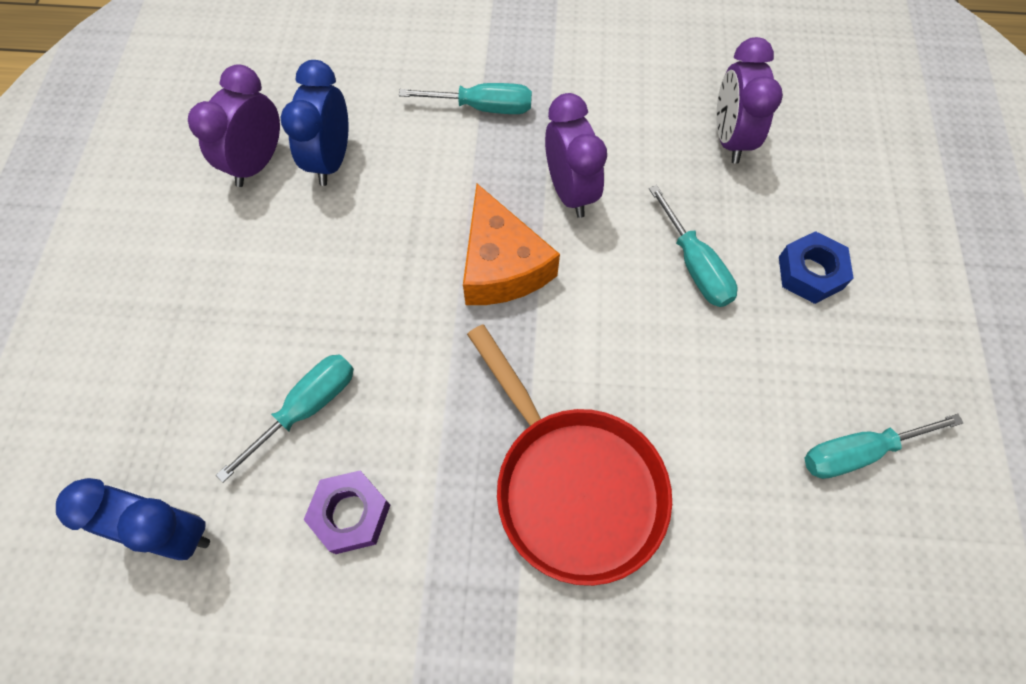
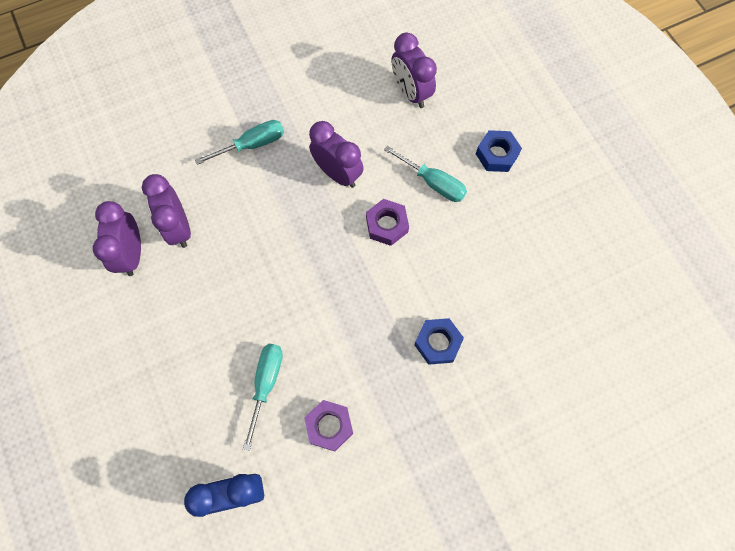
camera: 30 degrees left, 5 degrees up
blue clock [280,60,348,186] -> purple clock [142,174,191,248]
orange cheese [463,184,560,305] -> none
red pan [467,324,672,586] -> blue nut [414,318,464,365]
turquoise screwdriver [805,413,963,479] -> none
none -> purple nut [366,199,409,246]

